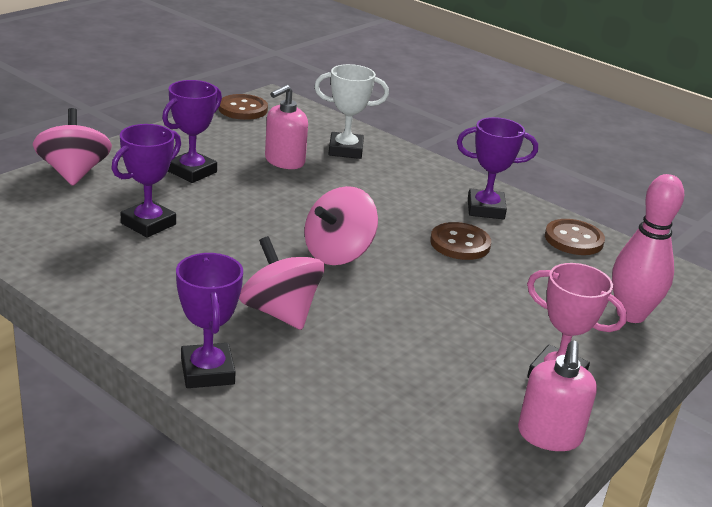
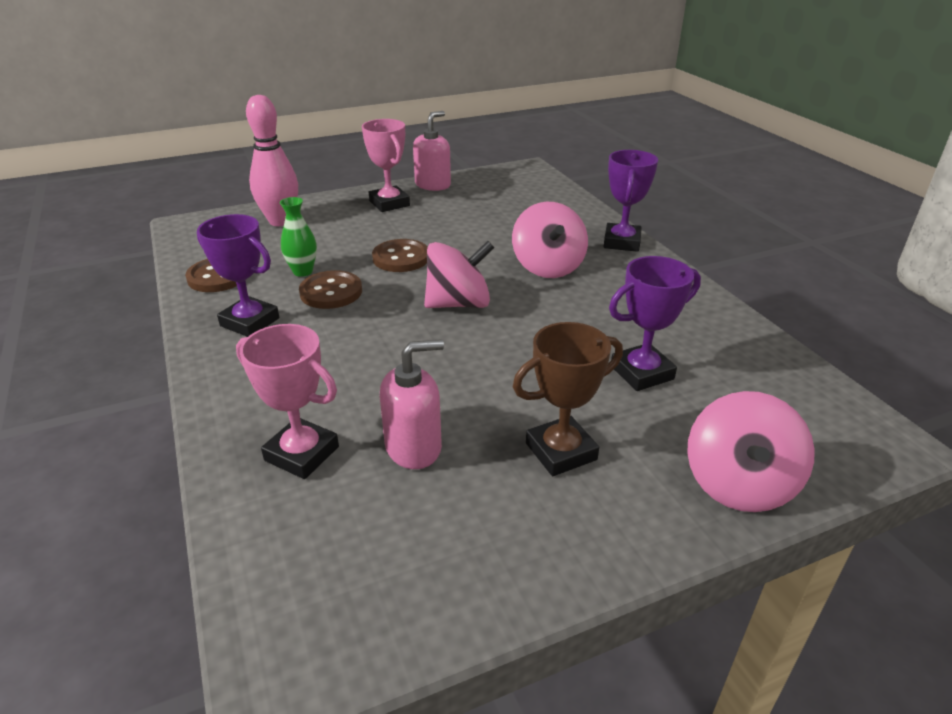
camera: 150 degrees left, 5 degrees up
purple trophy [162,80,222,183] -> brown trophy [513,322,623,476]
brown button [218,94,268,120] -> brown button moved to [372,239,428,272]
white trophy [314,64,389,159] -> pink trophy [236,324,339,479]
none -> green vase [280,197,317,277]

